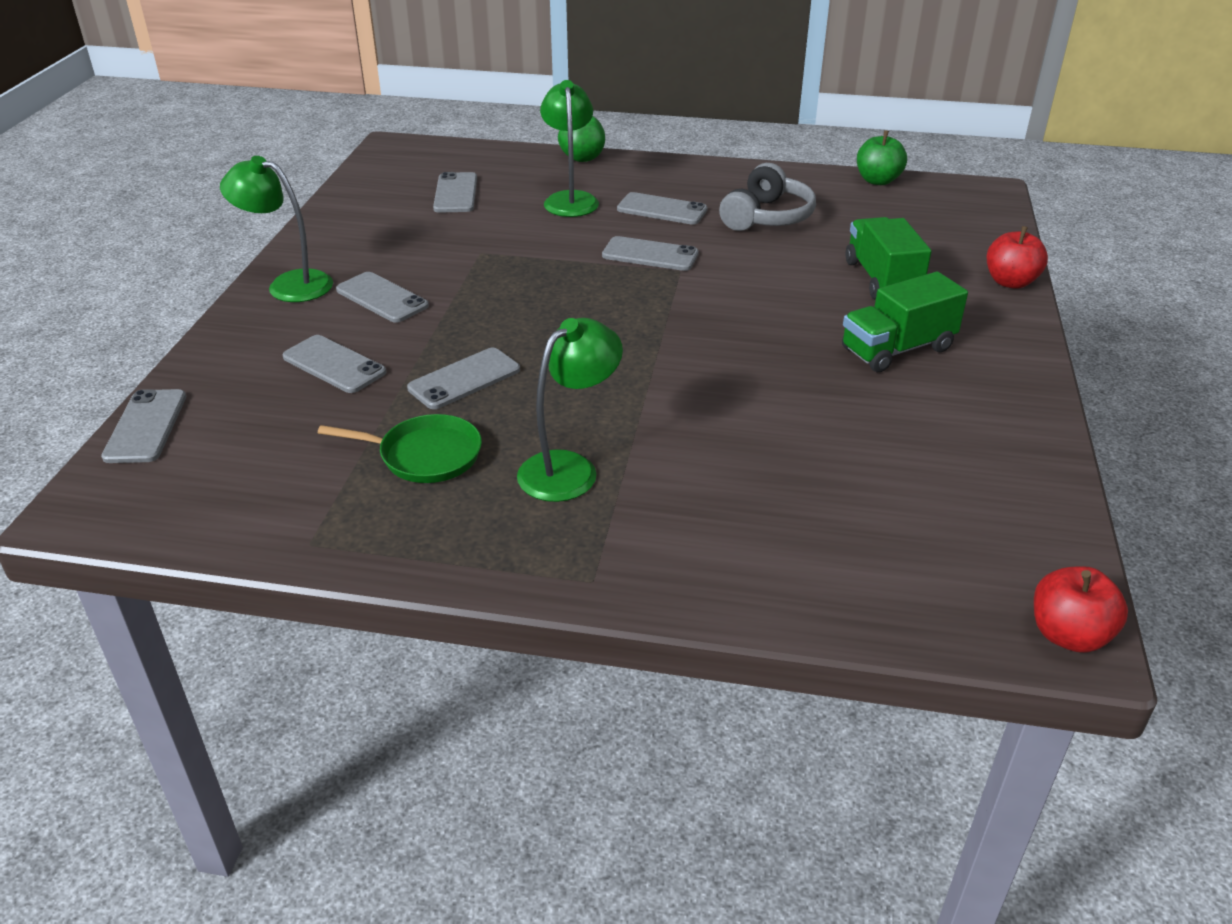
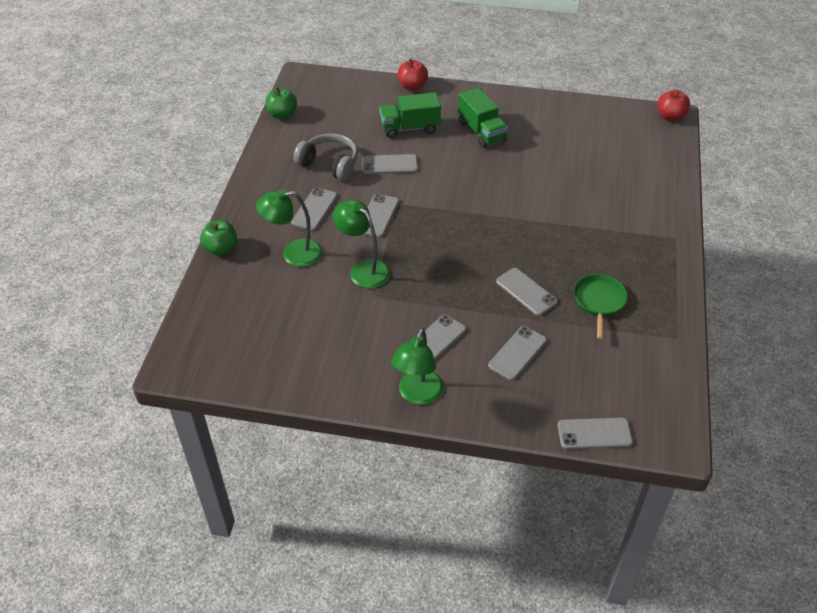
camera: 90 degrees left, 10 degrees up
grey phone [433,172,477,213] -> grey phone moved to [362,154,418,174]
green lamp [517,318,623,502] -> green lamp moved to [333,200,390,288]

